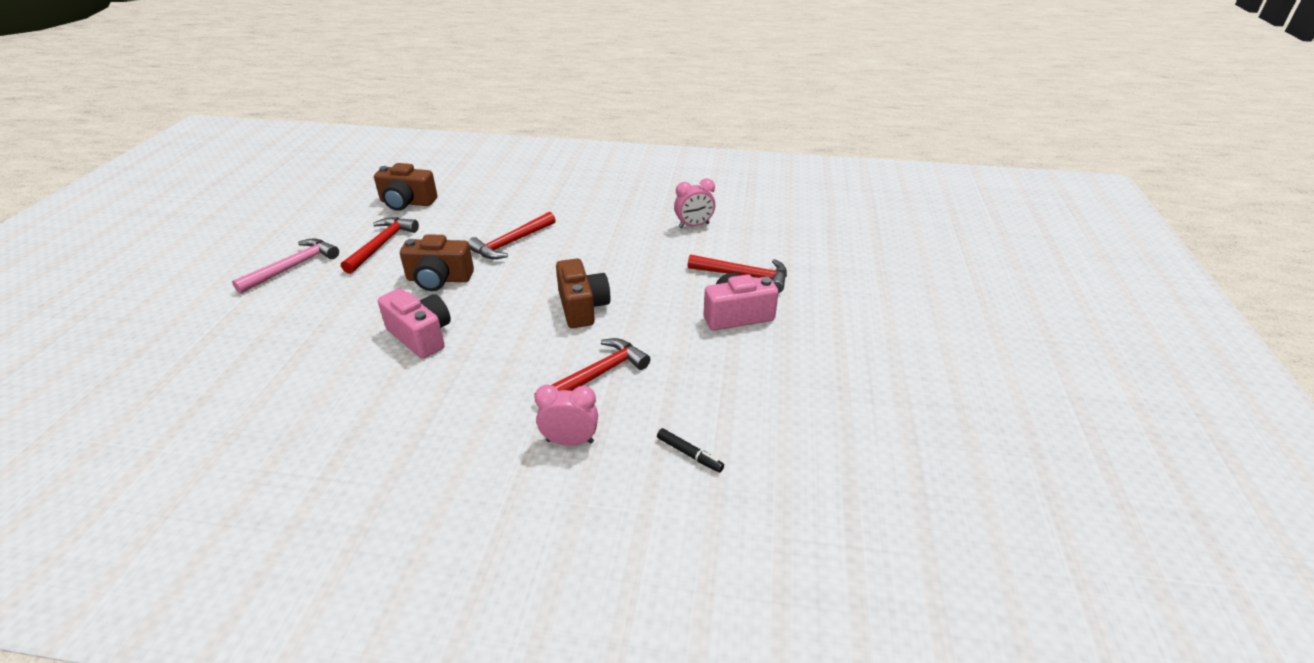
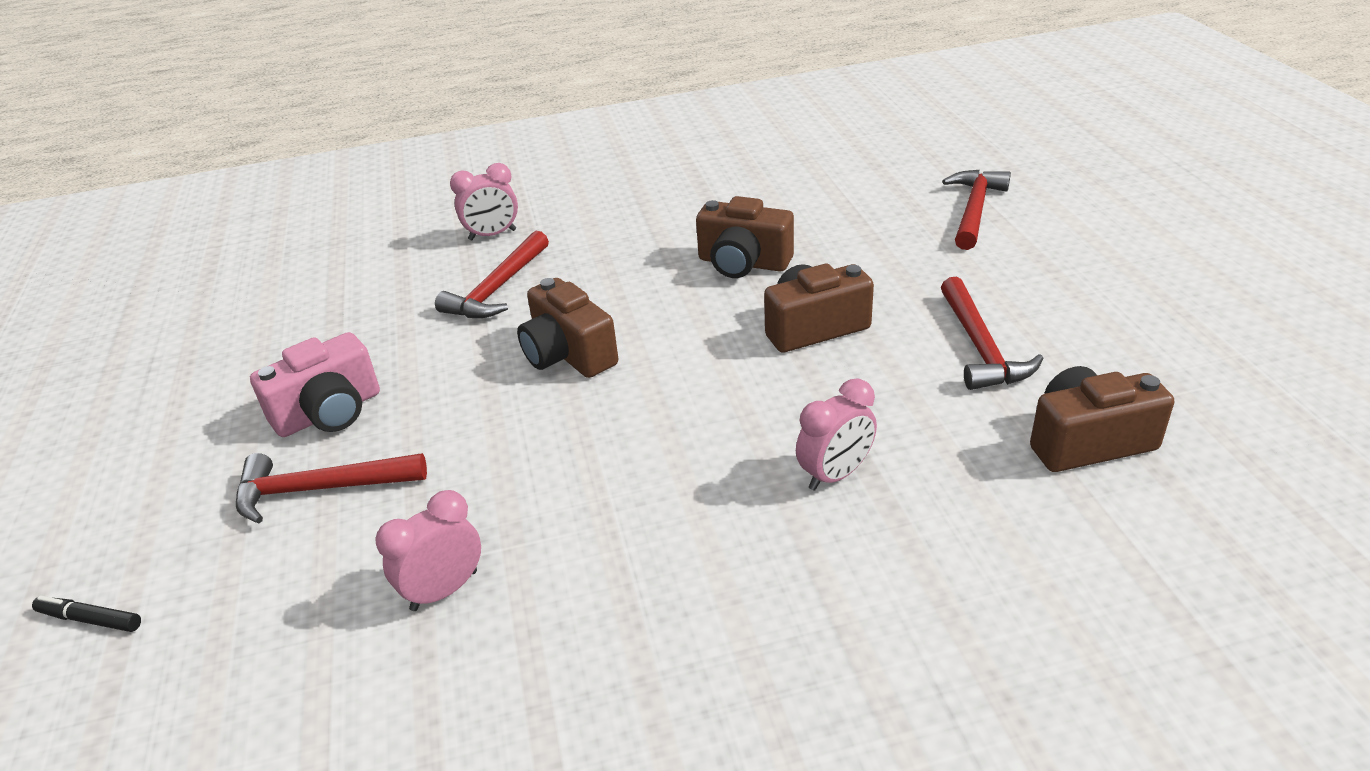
camera: 160 degrees right, 0 degrees up
pink hammer [232,238,339,294] -> none
pink camera [378,289,451,359] -> brown camera [696,196,794,278]
red hammer [468,212,556,259] -> red hammer moved to [942,170,1011,250]
black marker [657,428,724,472] -> black marker moved to [32,596,141,632]
none -> pink clock [796,378,877,491]

